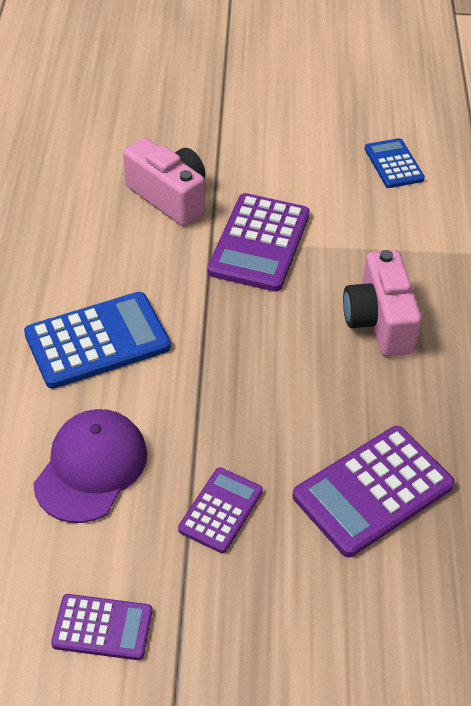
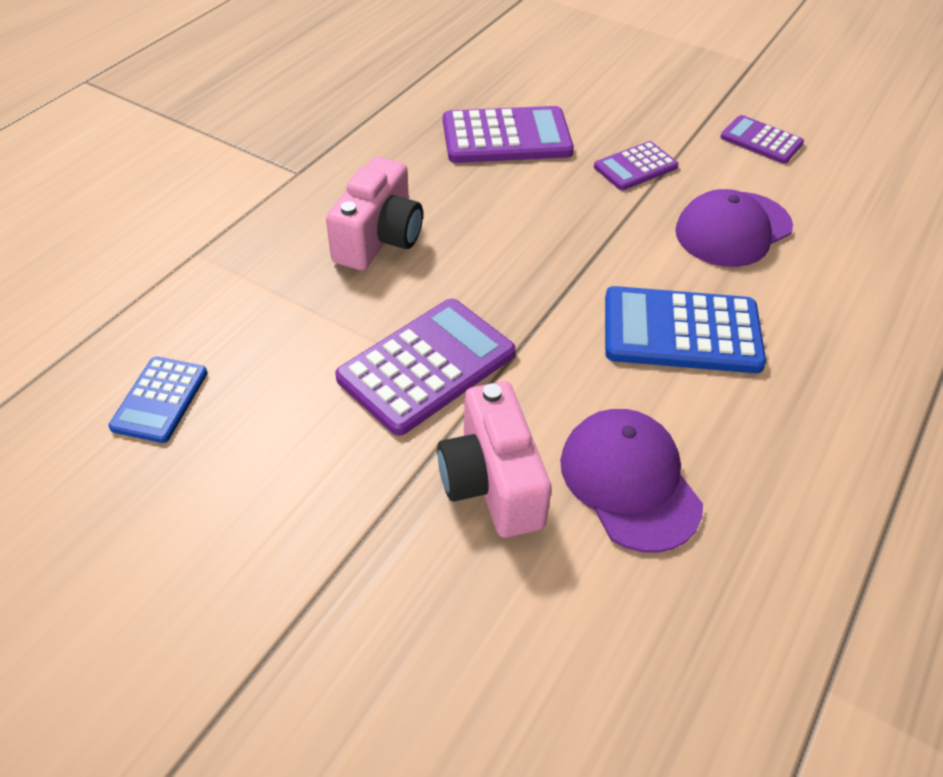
camera: 150 degrees left, 0 degrees up
none -> purple cap [560,409,703,553]

